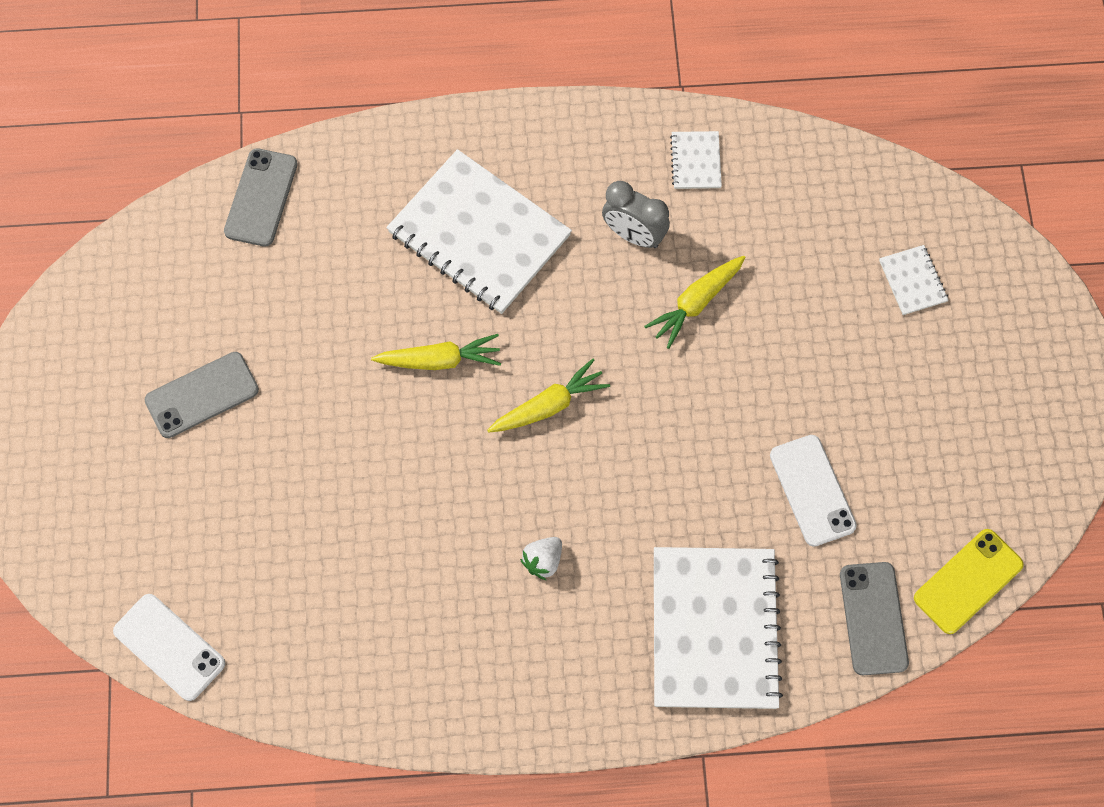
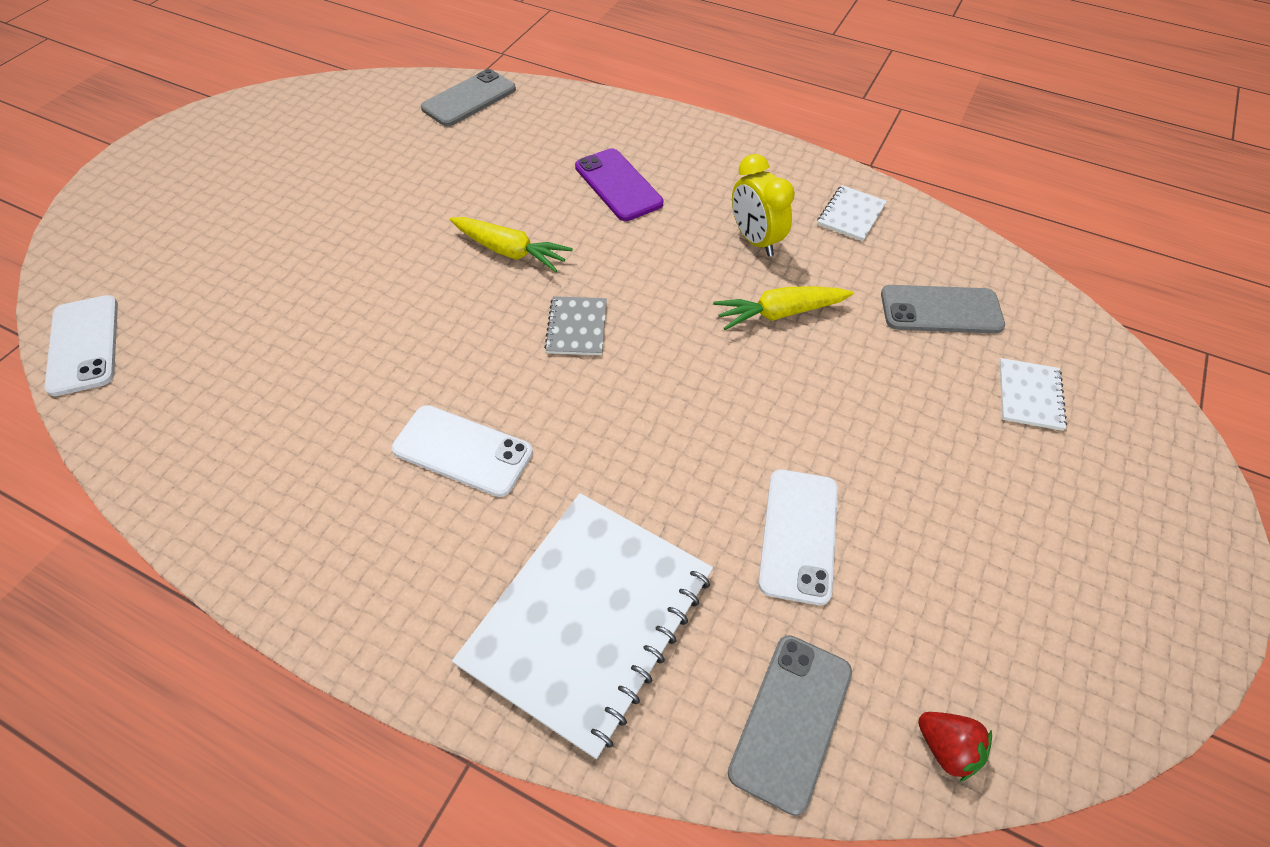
camera: 30 degrees right, 15 degrees down
grey phone [145,352,259,438] -> grey phone moved to [881,285,1005,333]
white notebook [386,149,572,314] -> purple phone [575,148,663,221]
yellow carrot [487,359,610,433] -> grey notebook [544,296,607,355]
white strawberry [520,537,562,580] -> white phone [392,405,533,497]
grey clock [602,181,670,248] -> yellow clock [732,154,795,257]
yellow phone [914,529,1024,634] -> red strawberry [918,712,992,782]

